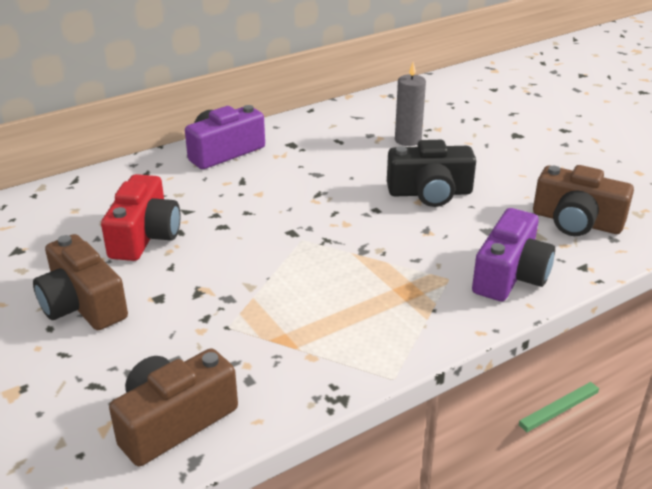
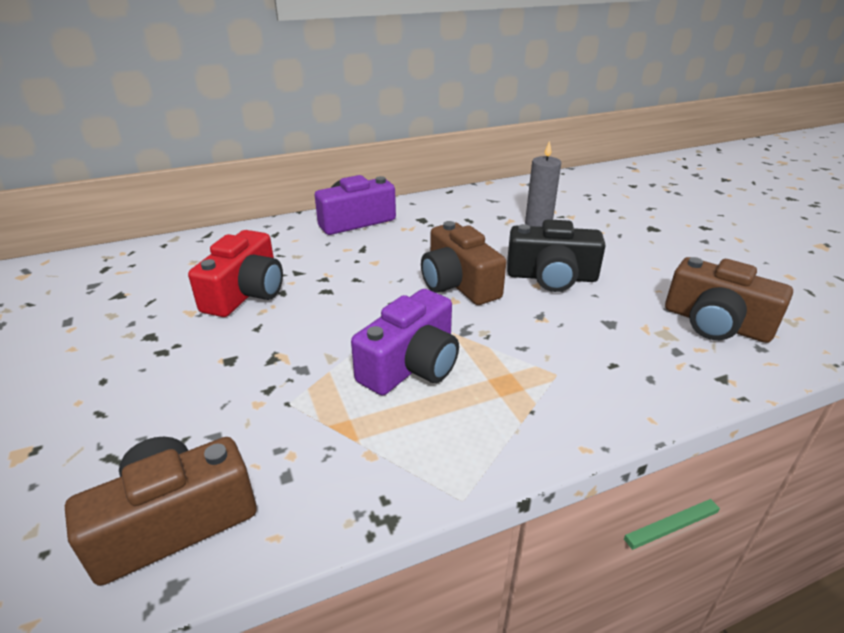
camera: 10 degrees right, 0 degrees up
brown camera [33,234,128,330] -> brown camera moved to [421,221,506,305]
purple camera [472,208,555,301] -> purple camera moved to [351,289,459,395]

